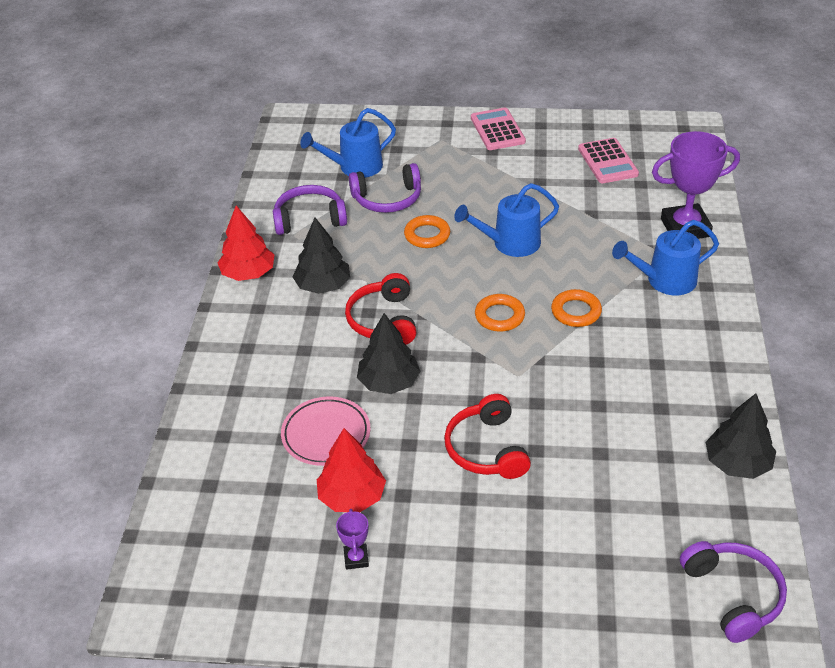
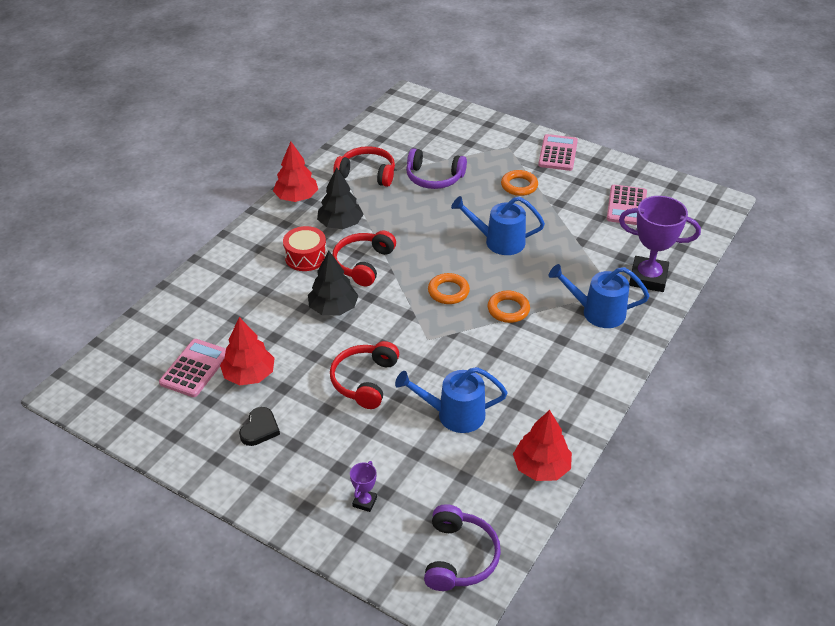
camera: 25 degrees right, 0 degrees up
purple headphones [273,185,347,235] -> red headphones [333,146,395,187]
pink plate [281,396,371,466] -> none
blue watering can [300,108,396,178] -> blue watering can moved to [395,367,507,433]
purple trophy [336,509,369,570] -> purple trophy moved to [350,461,377,512]
orange ring [404,215,450,248] -> orange ring moved to [501,170,538,196]
black tree [706,393,776,479] -> red tree [513,410,572,481]
none -> pink calculator [159,339,226,397]
none -> black heart [239,407,280,446]
none -> red drum [283,226,327,271]

